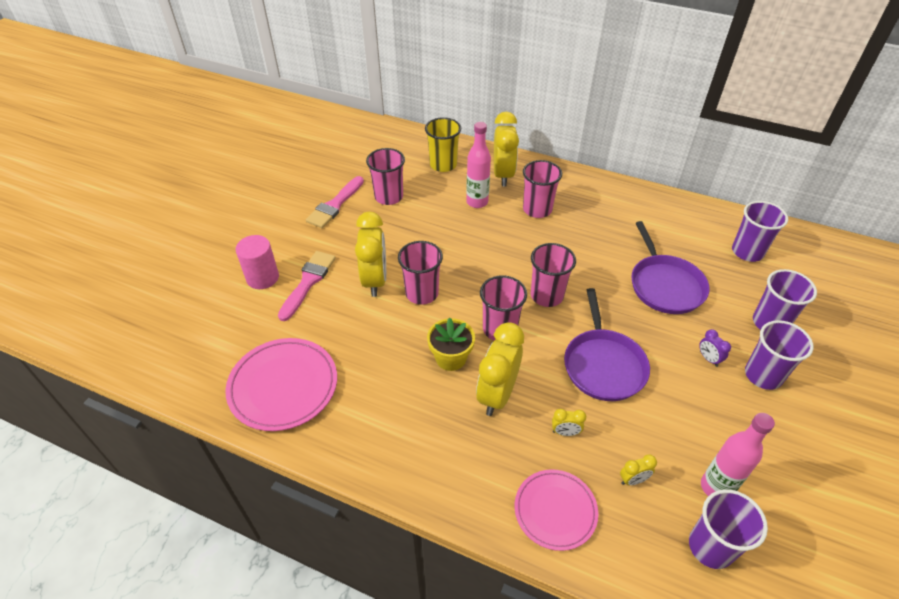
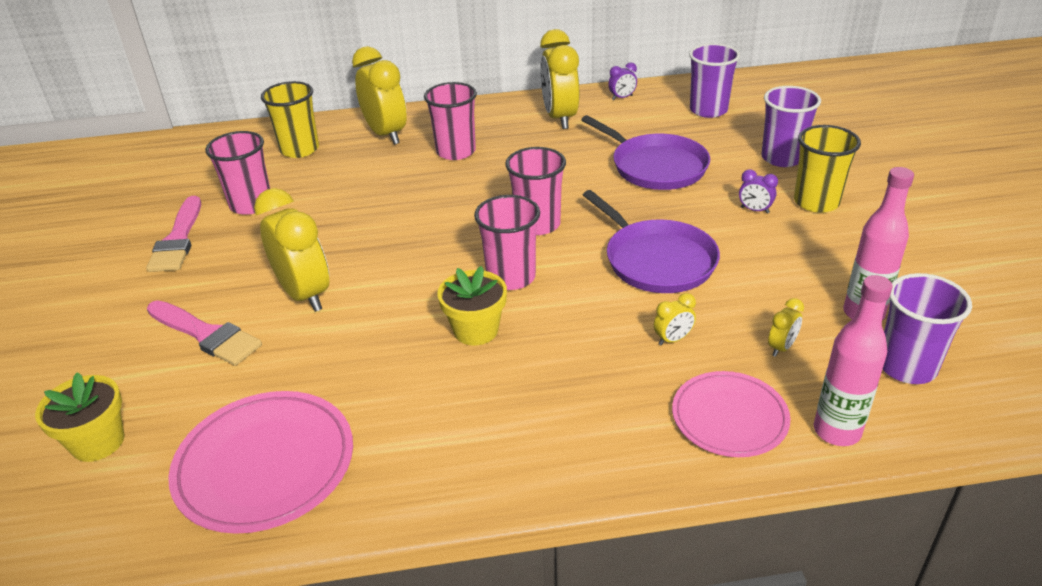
camera: 30 degrees left, 10 degrees down
pink cylinder [236,235,279,289] -> none
pink brush [278,251,336,321] -> pink brush turned 135 degrees clockwise [147,300,262,366]
pink cup [398,241,443,305] -> none
pink bottle [466,122,491,208] -> pink bottle moved to [814,275,893,446]
yellow clock [476,322,524,416] -> yellow clock moved to [540,29,579,129]
purple cup [745,320,814,390] -> yellow cup [794,125,861,213]
none -> yellow flower pot [35,372,124,462]
none -> purple clock [608,62,637,100]

